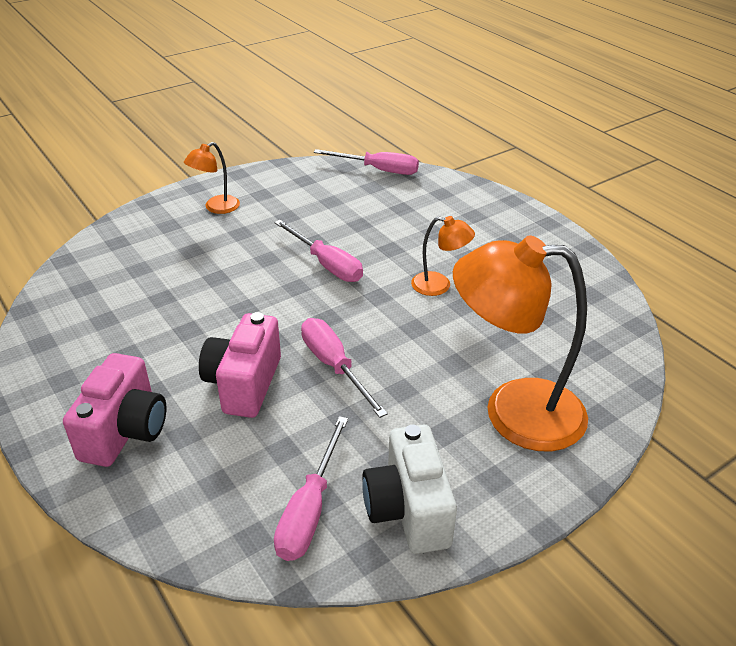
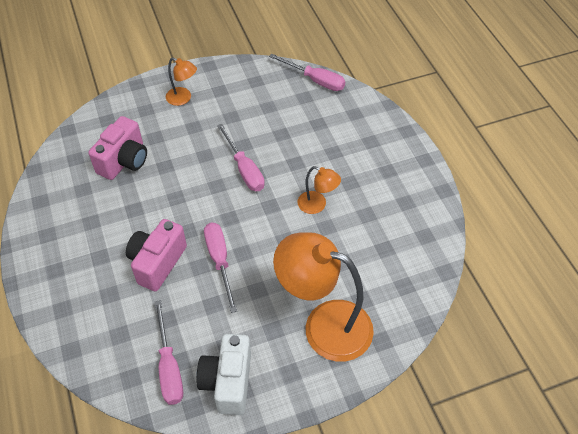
camera: 15 degrees right, 15 degrees up
pink camera [63,353,166,467] -> pink camera moved to [88,116,147,180]
orange lamp [184,142,240,214] -> orange lamp turned 120 degrees counterclockwise [166,57,197,106]
pink screwdriver [274,416,348,561] -> pink screwdriver turned 45 degrees counterclockwise [155,300,183,405]

